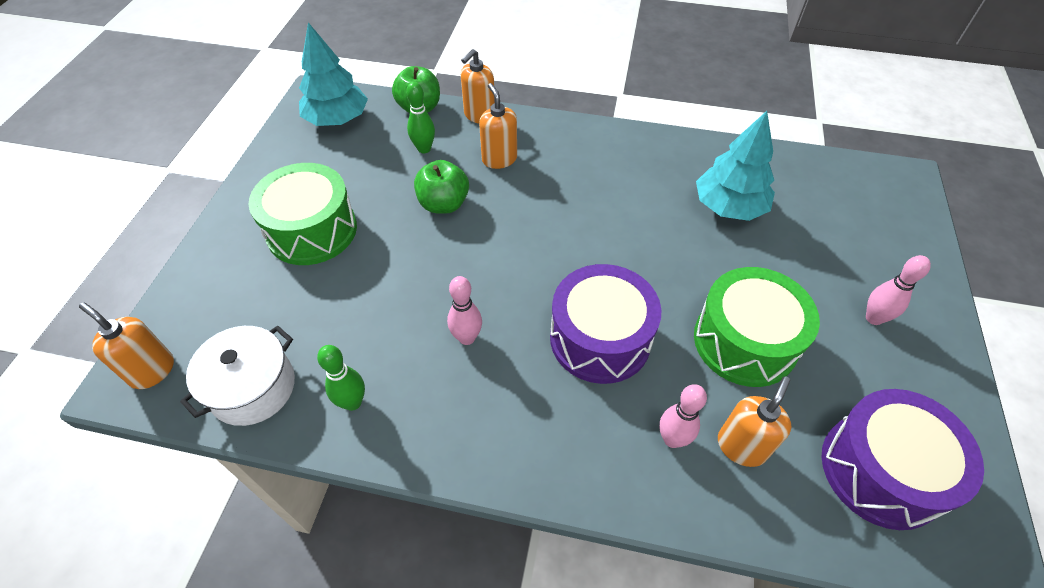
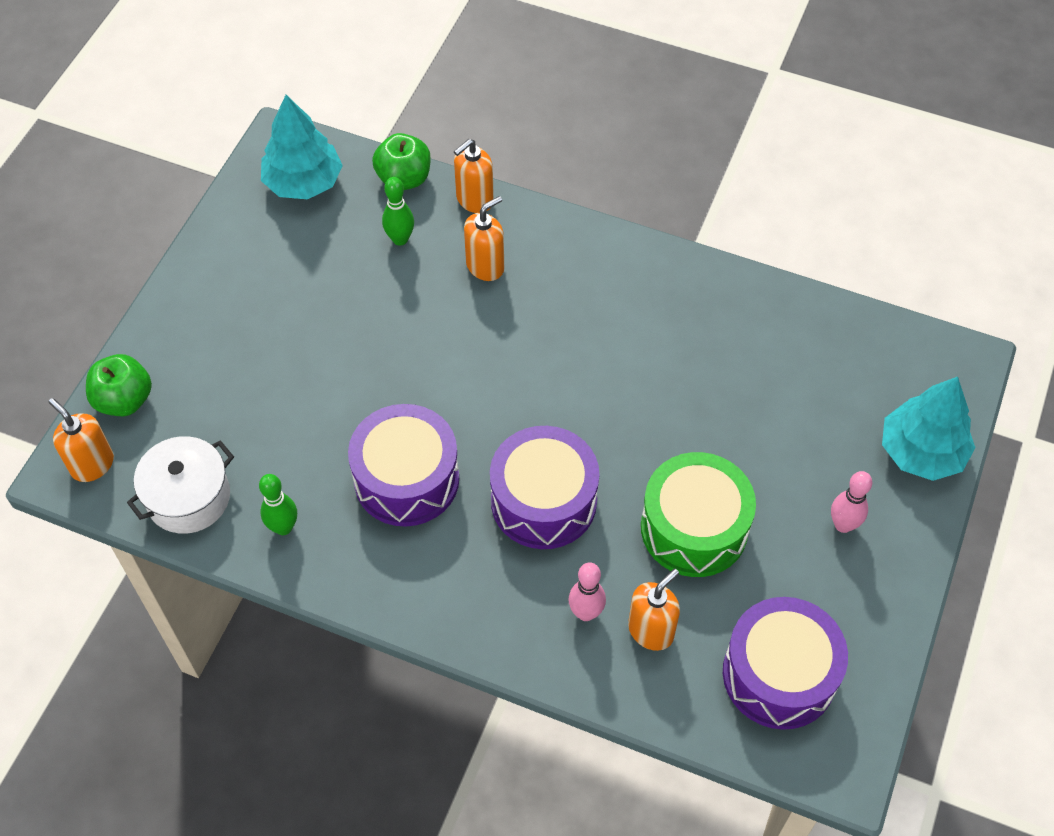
camera: 10 degrees right, 5 degrees up
green drum [249,163,357,265] -> none
green apple [414,160,469,214] -> green apple moved to [86,354,152,416]
pink bowling pin [447,276,482,345] -> purple drum [348,404,459,526]
orange soap dispenser [479,83,517,169] -> orange soap dispenser turned 60 degrees clockwise [464,196,504,281]
turquoise tree [696,111,775,221] -> turquoise tree moved to [882,376,976,481]

